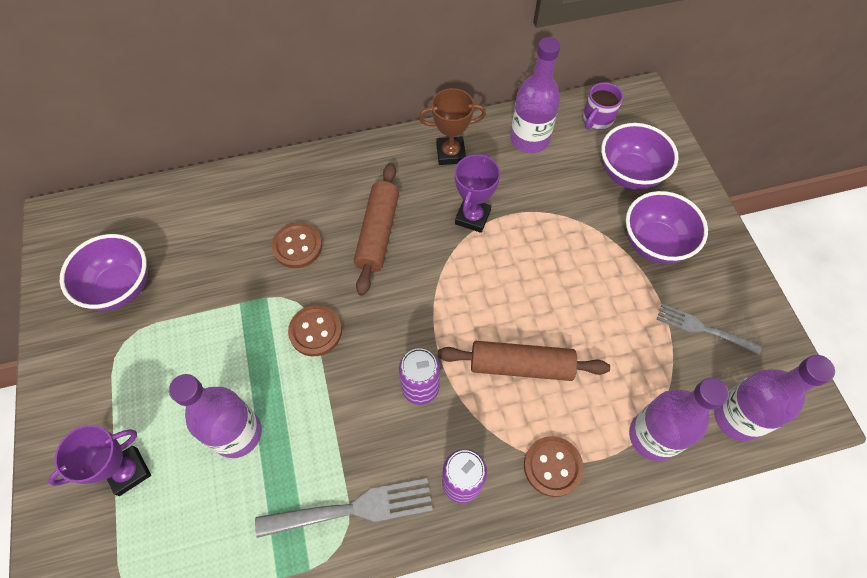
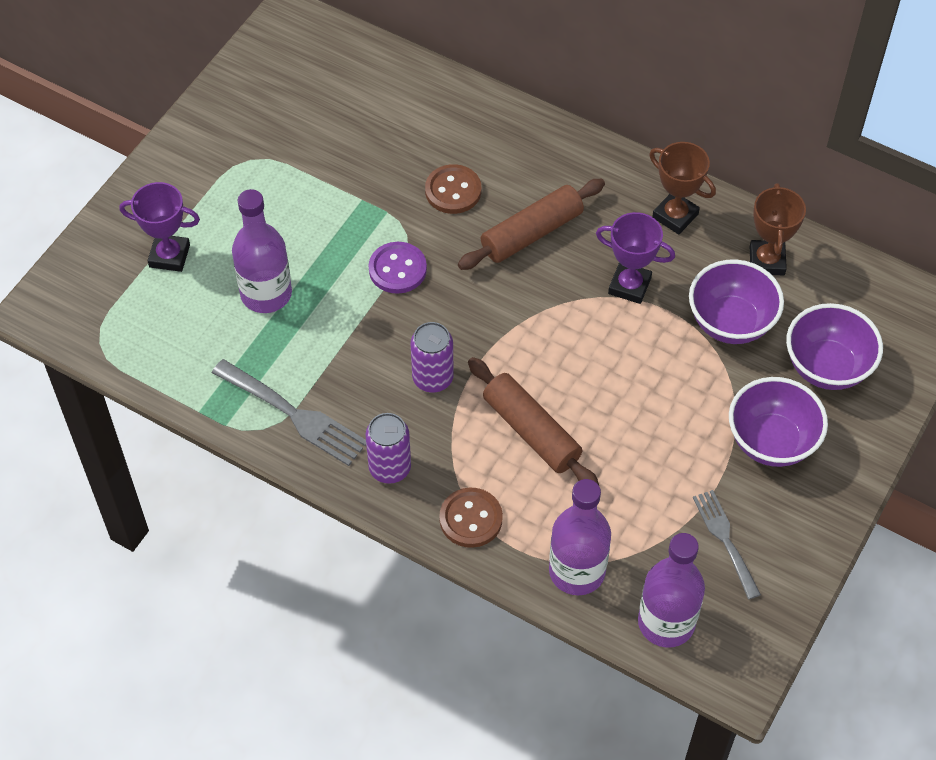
camera: 45 degrees right, 5 degrees down
purple bowl [60,234,148,311] -> purple bowl moved to [689,260,784,344]
brown button [288,305,342,356] -> purple button [369,242,427,294]
purple trophy [455,153,500,233] -> purple trophy turned 45 degrees clockwise [596,212,675,304]
purple bottle [510,37,560,153] -> brown trophy [750,183,806,275]
purple mug [583,82,623,130] -> none

